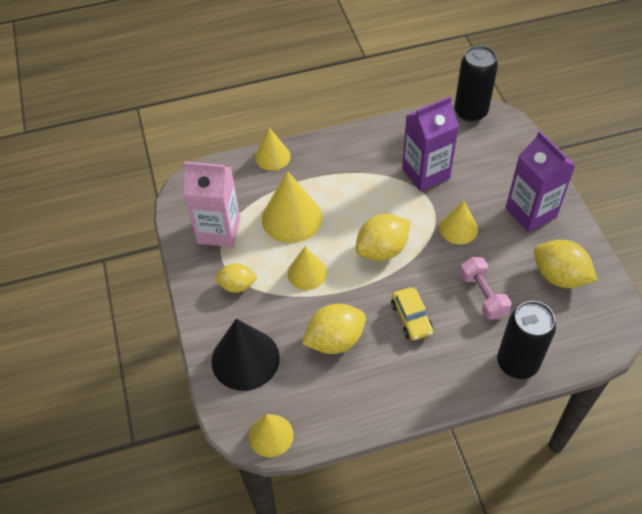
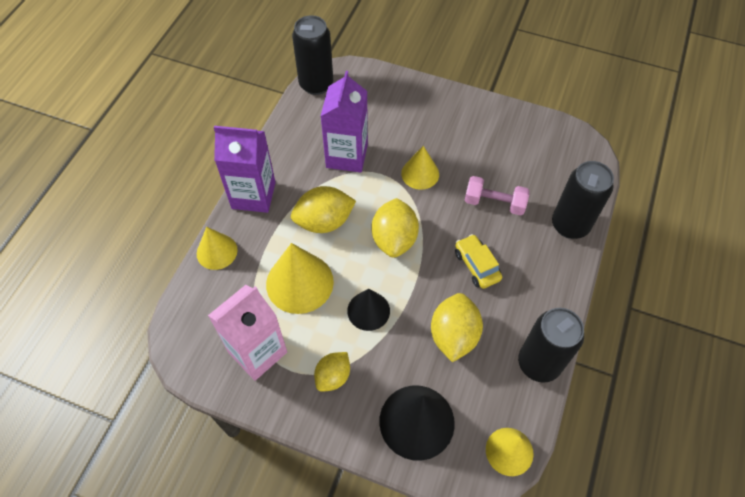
camera: 55 degrees left, 5 degrees up
yellow cone [287,247,327,290] -> black cone [347,289,390,331]
yellow car [391,287,433,340] -> yellow car turned 135 degrees counterclockwise [455,234,502,289]
purple carton [505,131,575,232] -> purple carton moved to [214,126,276,213]
yellow lemon [534,240,597,288] -> yellow lemon moved to [291,186,356,233]
none -> black can [518,308,584,383]

